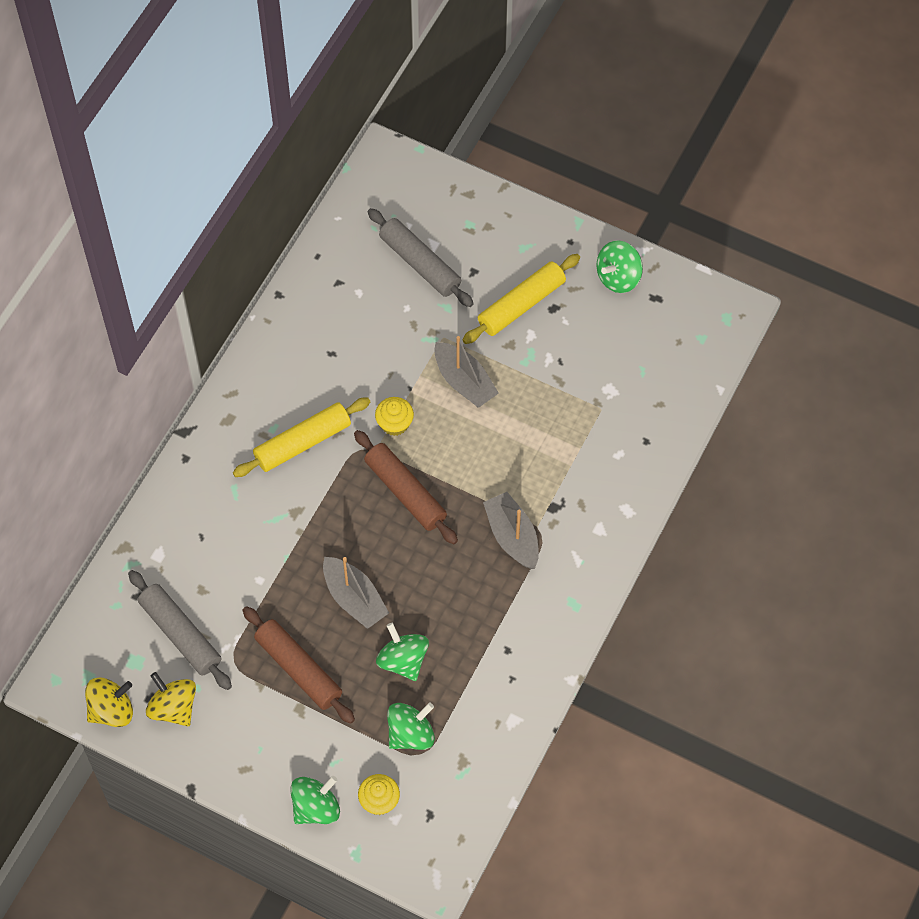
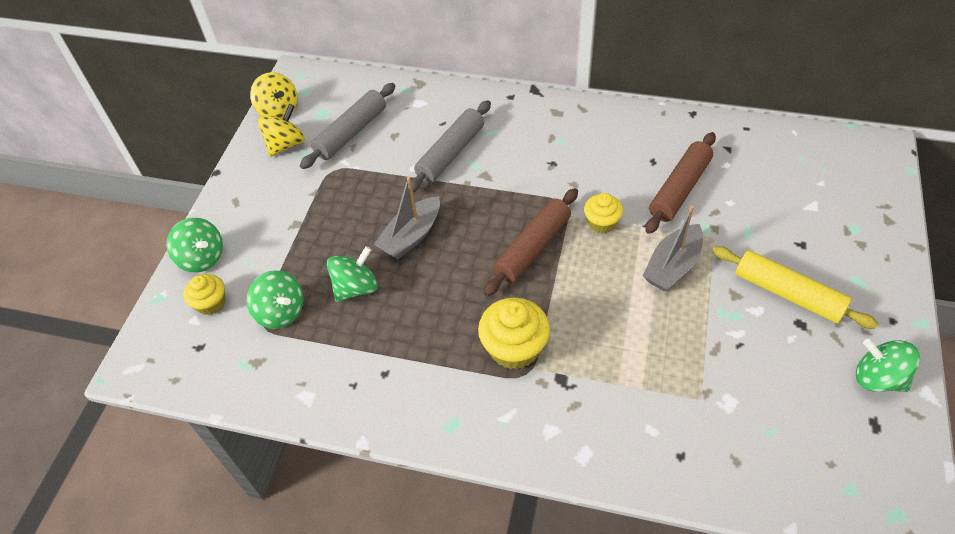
camera: 80 degrees right, 10 degrees down
yellow rolling pin [233,397,370,477] -> none
brown rolling pin [243,606,355,724] -> brown rolling pin moved to [645,132,716,234]
grey rolling pin [368,208,474,307] -> grey rolling pin moved to [411,100,491,192]
grey boat [483,492,539,569] -> yellow cupcake [478,297,550,370]

